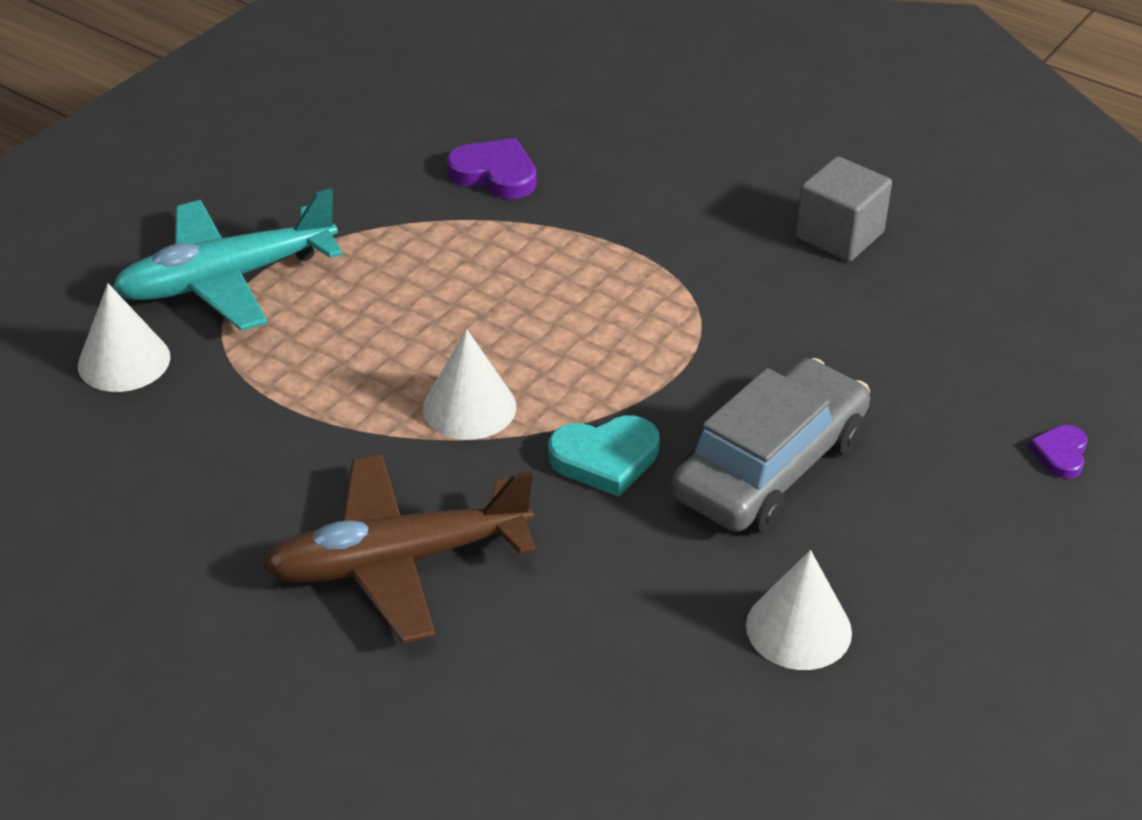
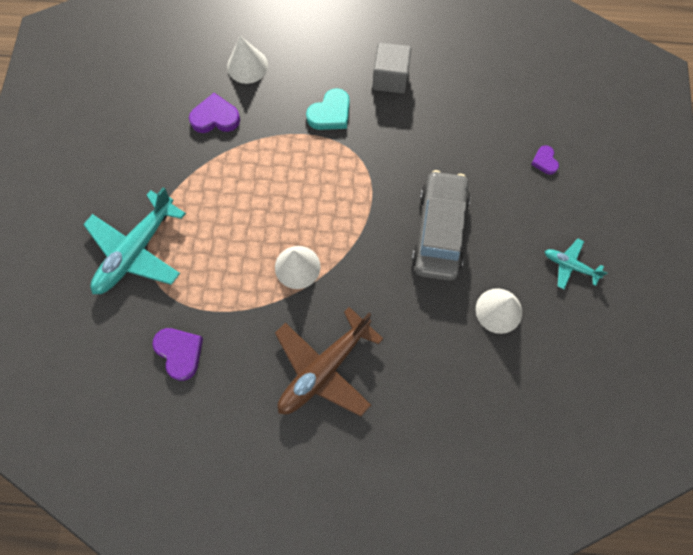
camera: 30 degrees left, 30 degrees up
white cone [78,283,171,392] -> white cone moved to [227,36,268,84]
turquoise heart [548,416,660,497] -> turquoise heart moved to [306,88,350,130]
none -> purple heart [152,328,203,381]
none -> turquoise plane [545,239,607,289]

